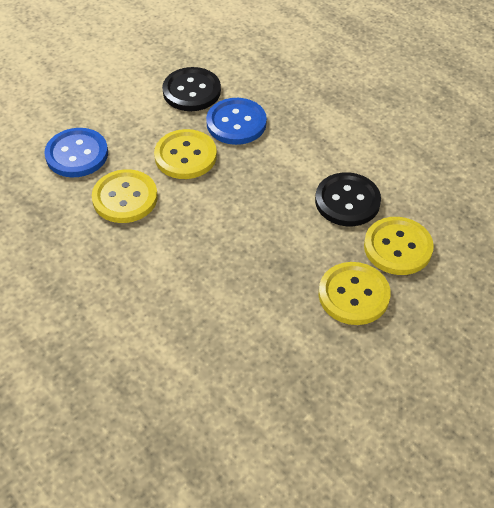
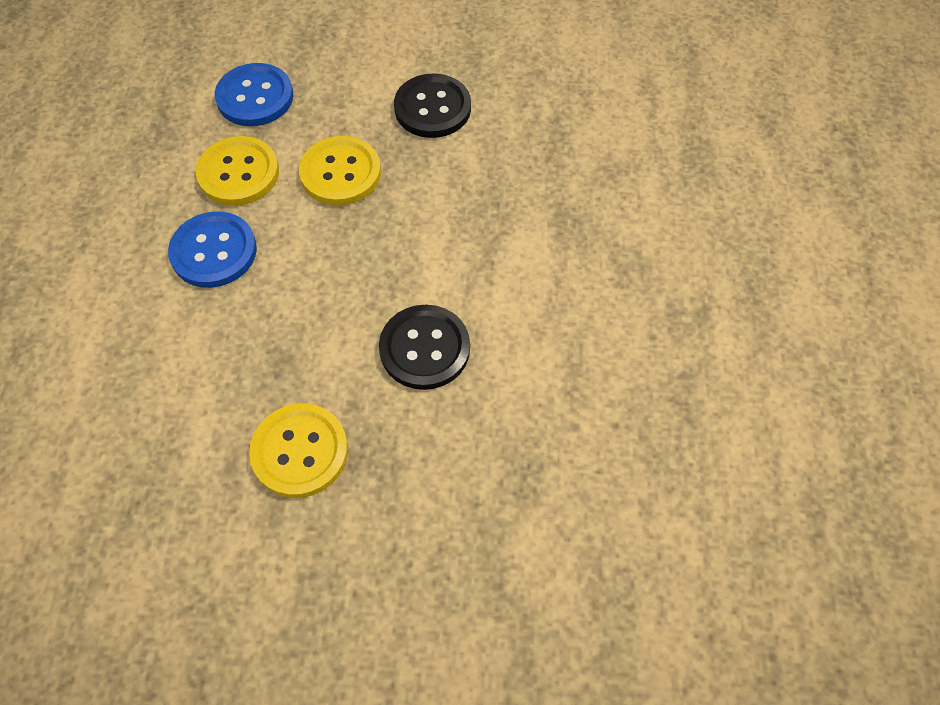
camera: 45 degrees right, 10 degrees up
blue button [206,98,267,145] -> blue button moved to [168,211,257,288]
yellow button [364,217,434,275] -> none

